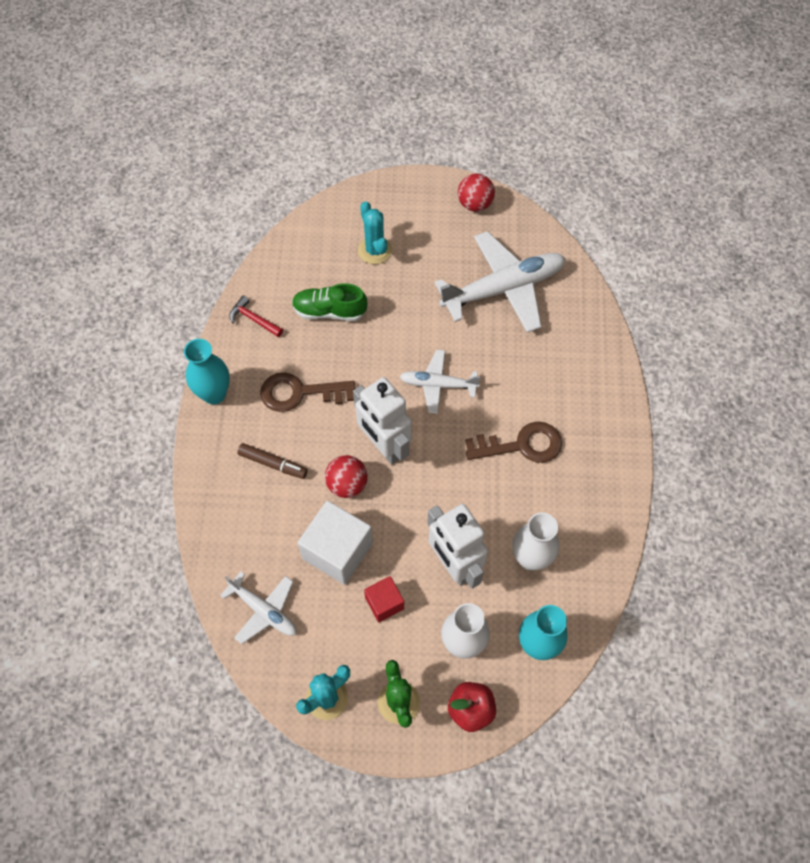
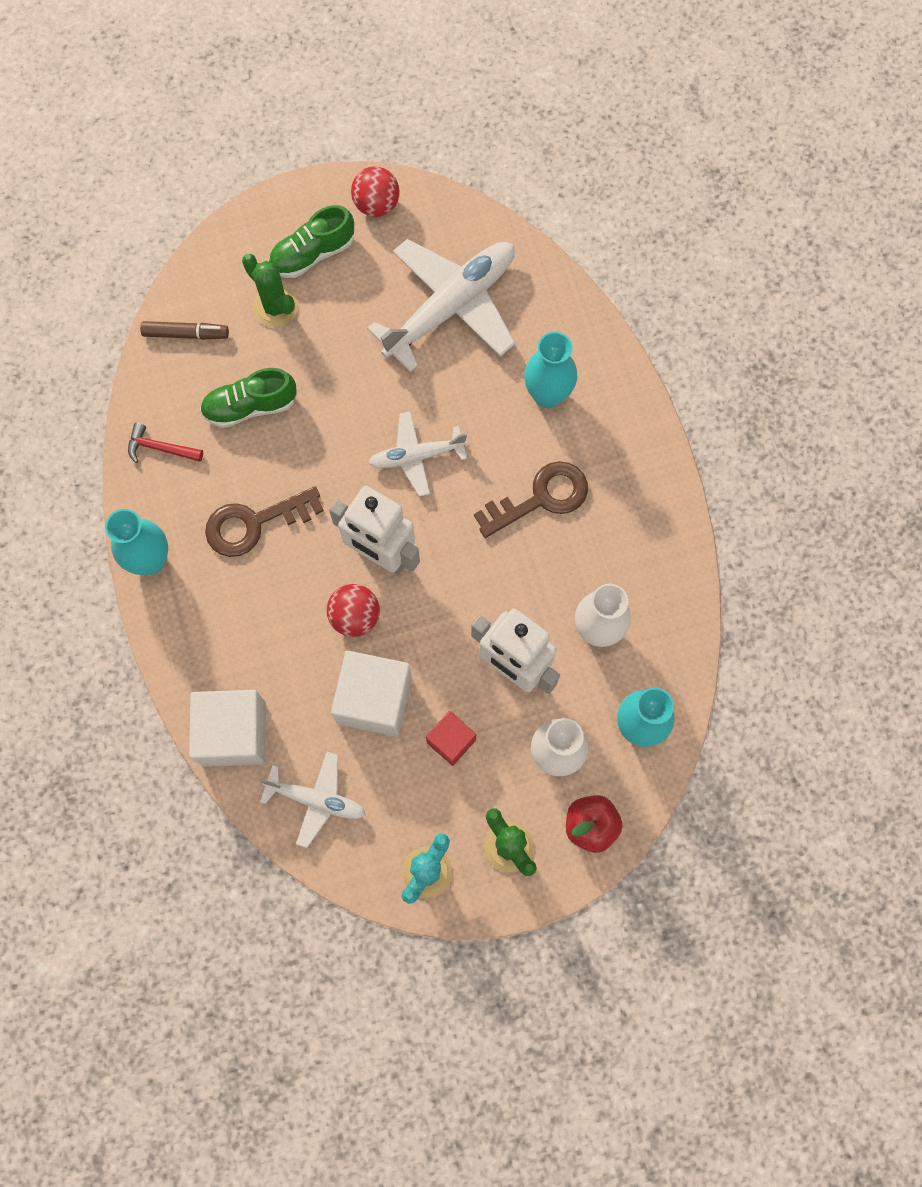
camera: 20 degrees left, 10 degrees up
brown marker [237,443,308,479] -> brown marker moved to [140,321,229,340]
turquoise cactus [358,201,392,264] -> green cactus [242,254,298,328]
none -> white cube [189,690,266,767]
none -> green shoe [268,205,354,278]
none -> turquoise vase [524,332,577,408]

